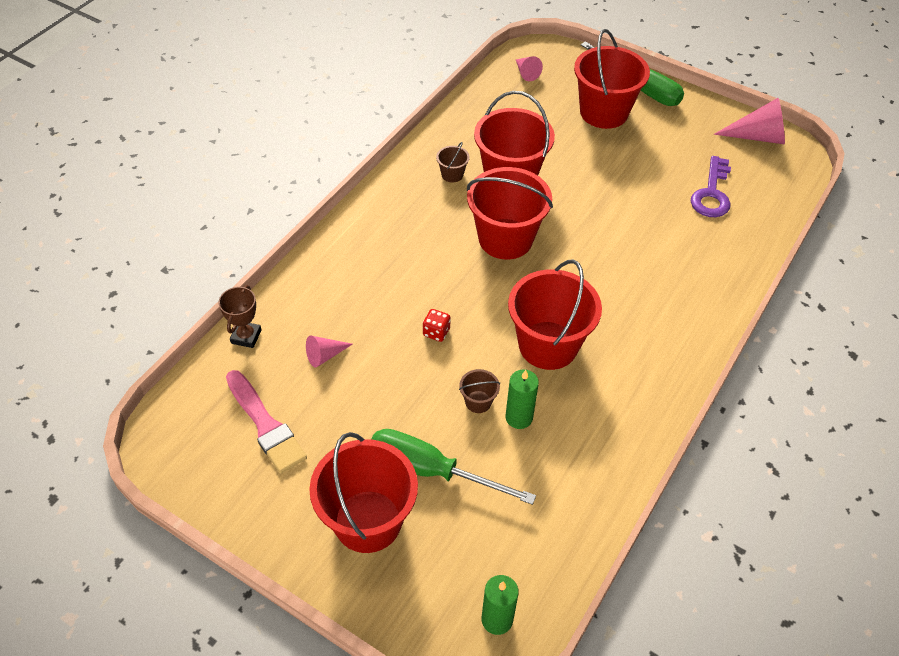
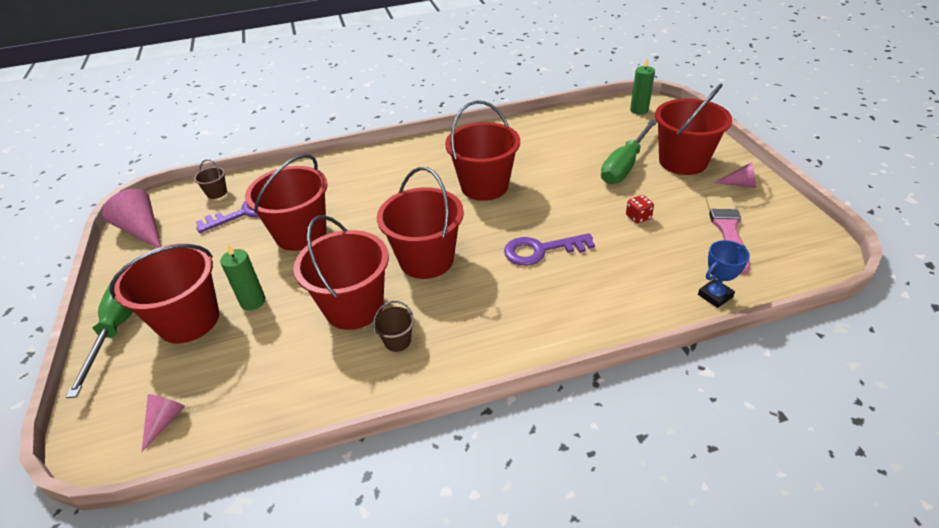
camera: 135 degrees left, 10 degrees down
brown trophy [219,285,262,348] -> blue trophy [698,240,750,308]
pink cone [306,336,353,368] -> pink cone moved to [714,162,756,188]
green screwdriver [371,429,536,505] -> green screwdriver turned 60 degrees clockwise [601,119,657,184]
red dice [423,309,451,342] -> red dice moved to [626,195,654,223]
brown bucket [459,369,500,413] -> brown bucket moved to [194,159,227,199]
green candle [505,369,539,429] -> green candle moved to [220,244,266,311]
none -> red bucket [245,154,328,251]
none -> purple key [504,233,595,266]

